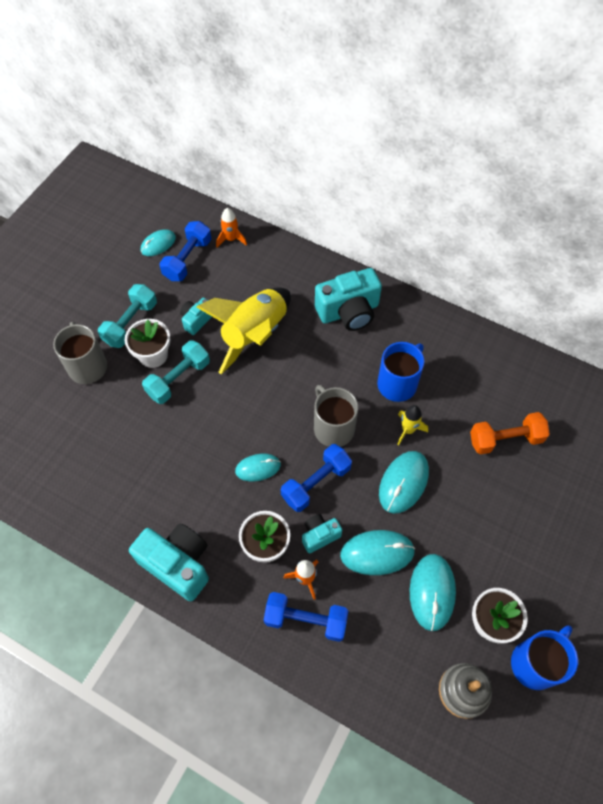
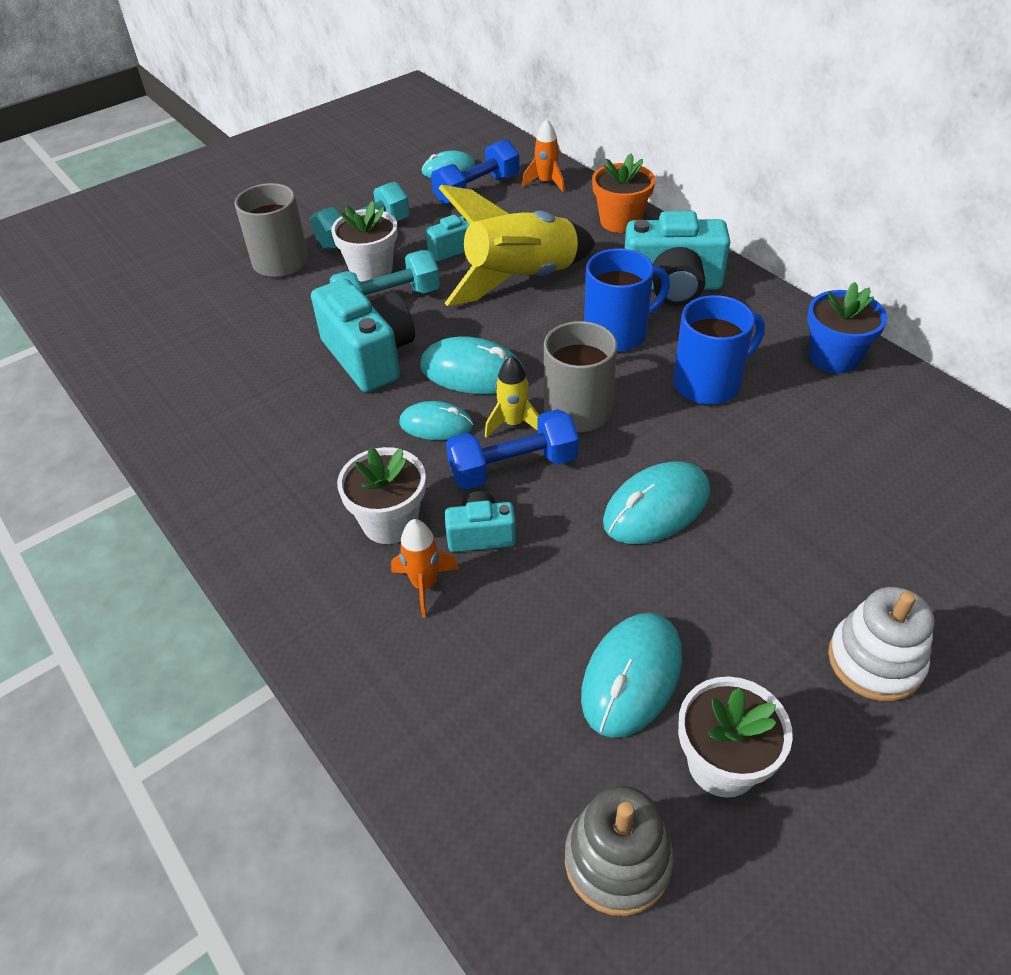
camera: 25 degrees right, 15 degrees down
turquoise camera [129,524,209,601] -> turquoise camera moved to [311,279,415,392]
blue dumbbell [264,592,349,642] -> none
turquoise mouse [340,530,415,575] -> turquoise mouse moved to [420,337,524,394]
yellow rocket [397,405,428,446] -> yellow rocket moved to [485,355,539,438]
orange dumbbell [470,412,550,455] -> none
blue mug [511,625,578,690] -> blue mug moved to [584,248,670,352]
none -> orange flower pot [592,154,655,233]
none -> blue flower pot [807,282,888,374]
none -> white stacking toy [828,587,934,701]

